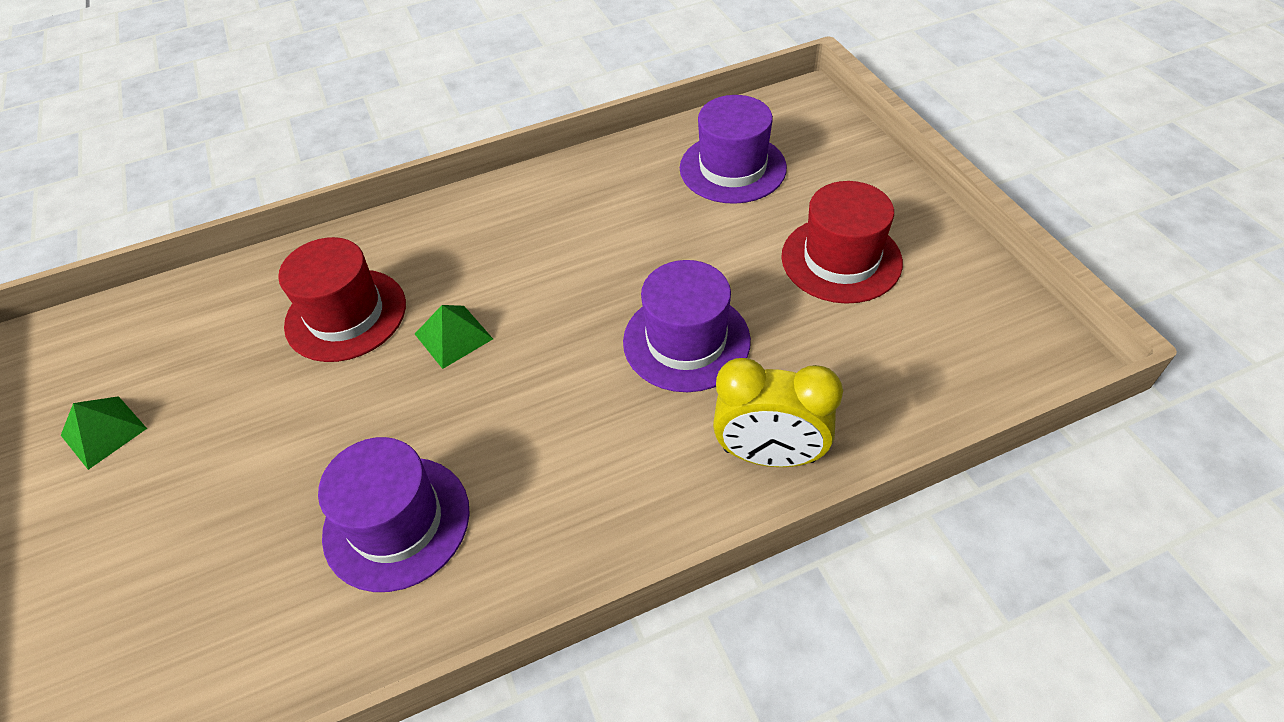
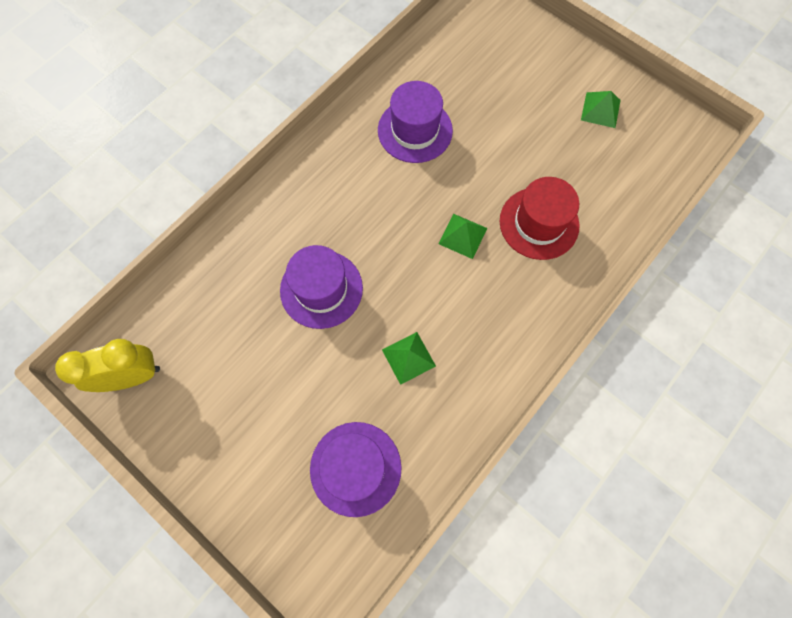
camera: 150 degrees right, 20 degrees up
yellow clock [713,358,843,467] -> yellow clock moved to [55,339,160,392]
red hat [781,181,903,304] -> none
none -> green pyramid [382,332,436,385]

